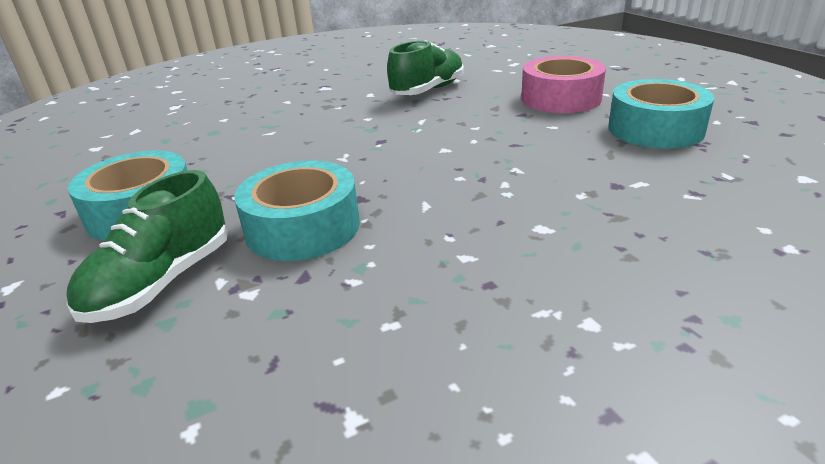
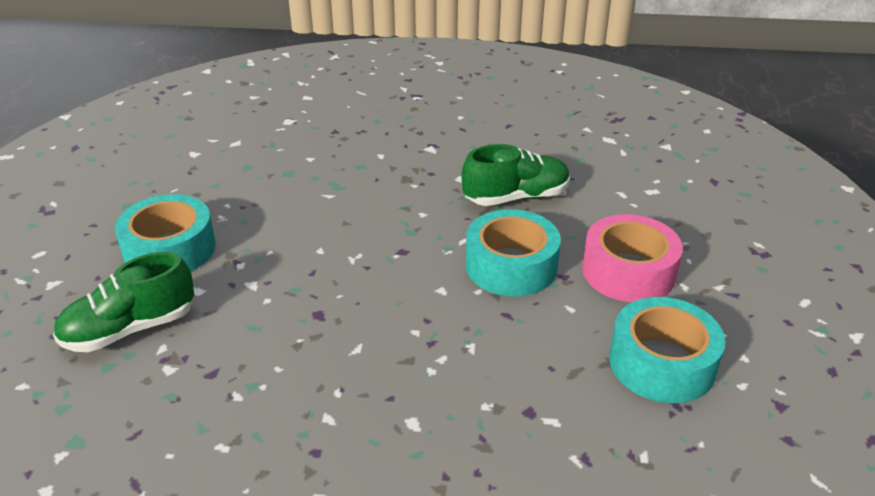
camera: 30 degrees right, 5 degrees up
turquoise tape [234,161,360,261] -> turquoise tape moved to [466,209,561,297]

